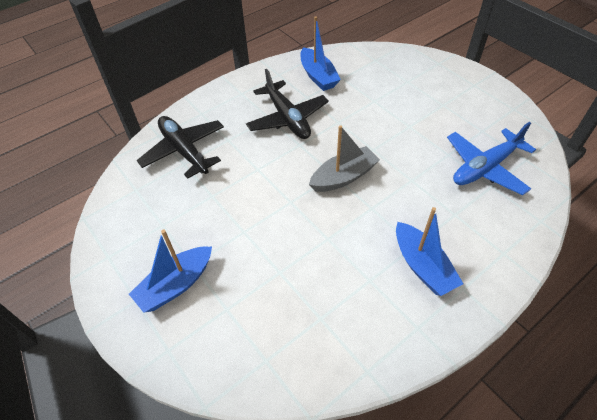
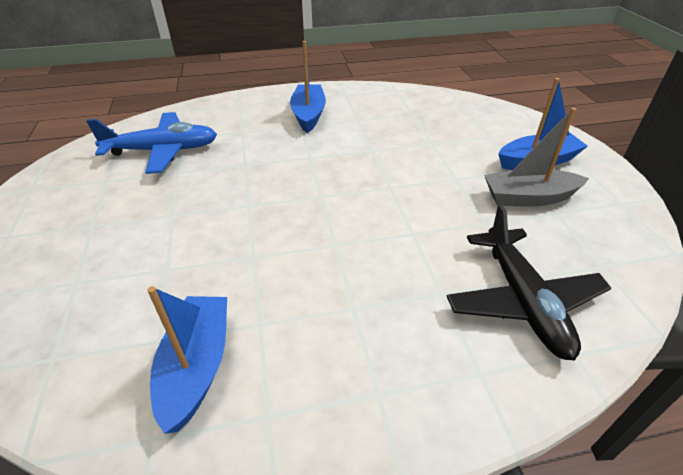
camera: 155 degrees left, 10 degrees down
black plane [246,69,329,139] -> none
grey boat [309,125,380,192] -> grey boat moved to [484,108,589,207]

